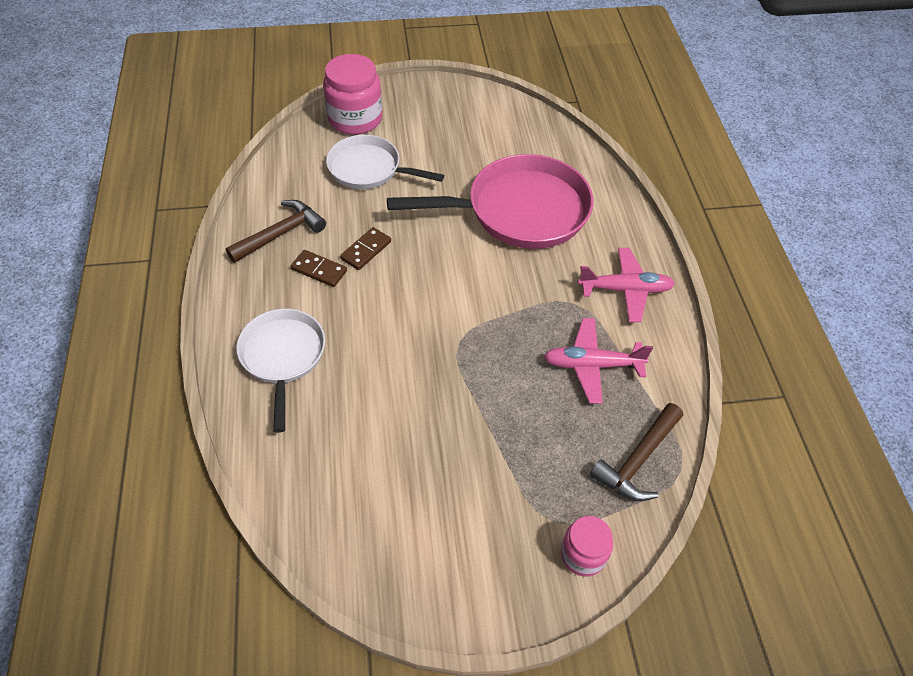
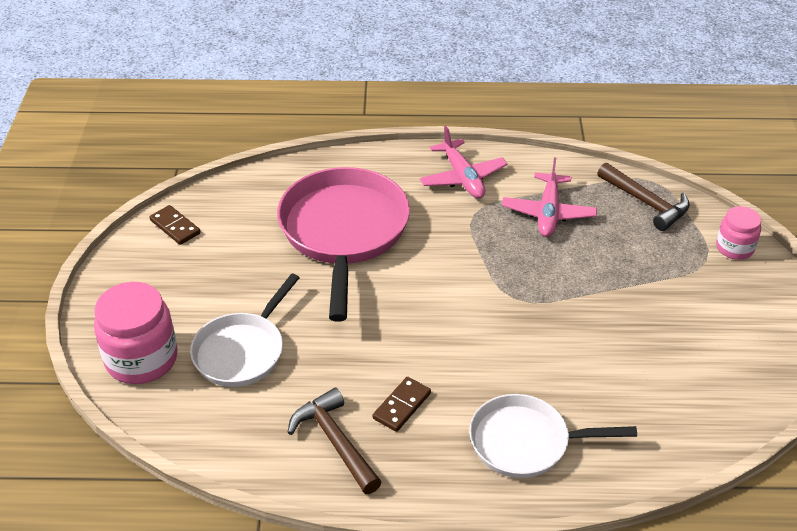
camera: 80 degrees left, 10 degrees down
brown domino [340,227,391,270] -> brown domino moved to [149,205,201,245]
pink plane [578,248,675,322] -> pink plane turned 150 degrees clockwise [420,126,507,198]

